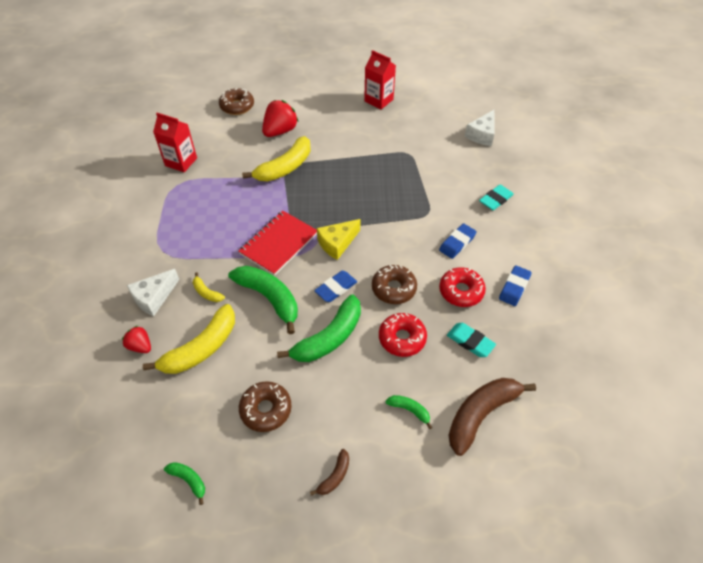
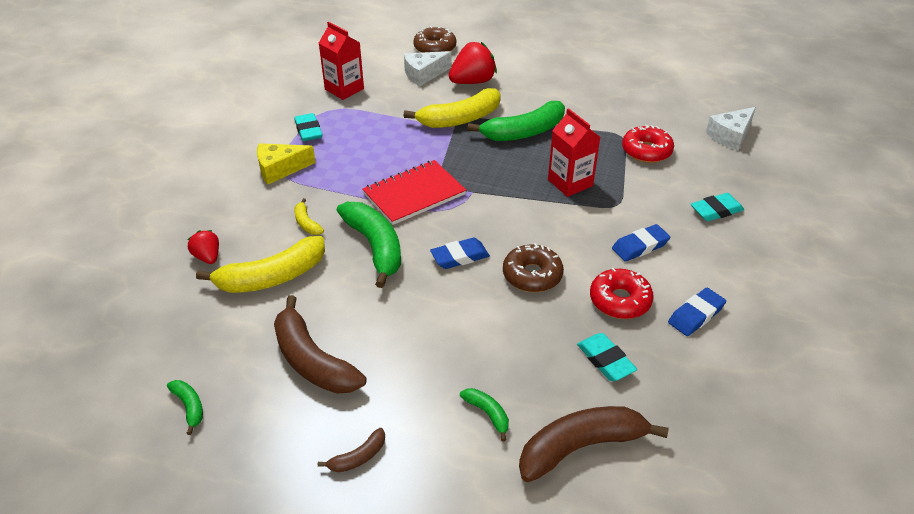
camera: 20 degrees right, 10 degrees down
white cheese [127,269,179,316] -> white cheese moved to [404,51,451,86]
brown donut [239,381,291,432] -> brown banana [274,295,367,394]
green banana [277,295,361,362] -> green banana moved to [467,101,565,141]
yellow cheese [317,219,360,260] -> yellow cheese moved to [257,143,316,184]
red carton [364,50,396,109] -> red carton moved to [548,108,600,197]
red donut [379,313,427,357] -> red donut moved to [622,124,674,163]
none -> turquoise eraser [294,113,322,141]

